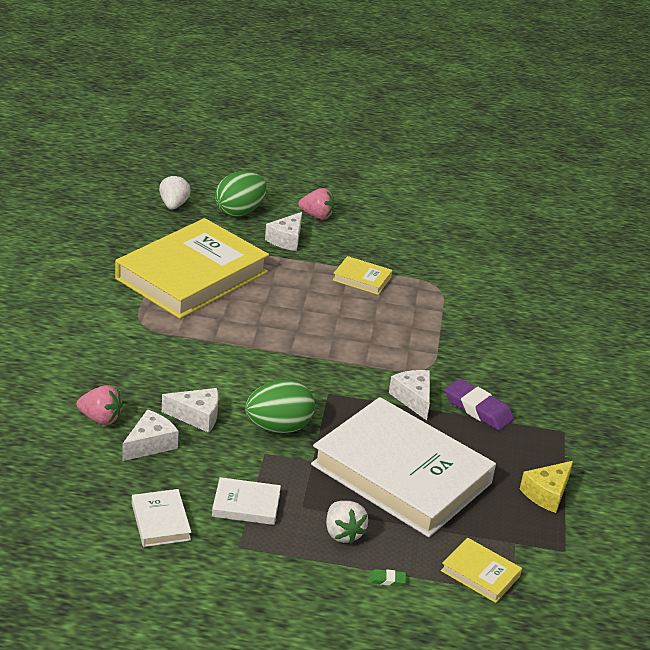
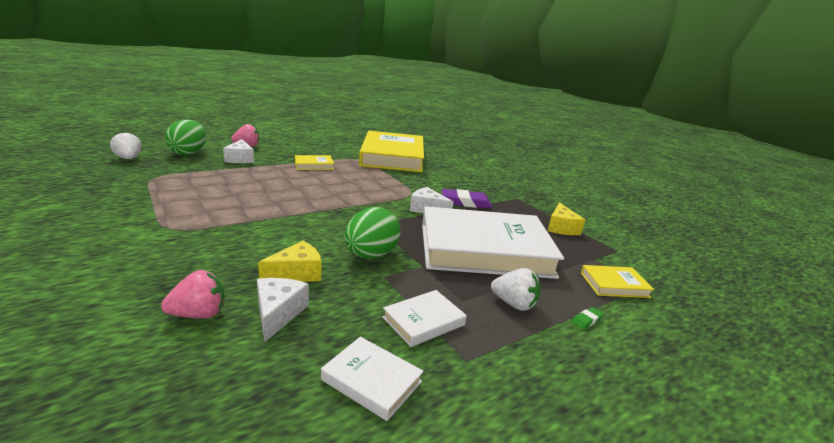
camera: 40 degrees left, 10 degrees down
yellow book [115,218,269,319] -> yellow book moved to [359,131,424,172]
white cheese [162,388,218,433] -> yellow cheese [258,241,322,282]

